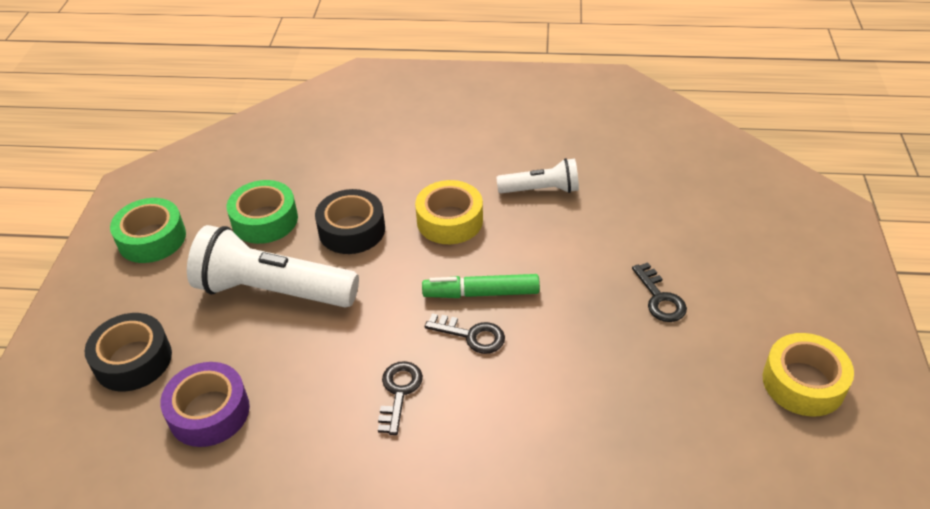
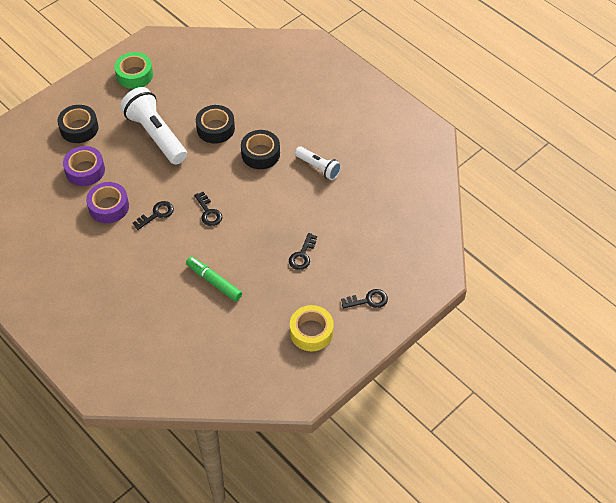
camera: 40 degrees right, 10 degrees up
green tape [226,180,298,244] -> none
yellow tape [415,180,483,244] -> black tape [241,130,280,169]
green marker [422,274,540,298] -> green marker moved to [186,257,242,301]
none -> purple tape [86,182,129,223]
none -> black key [341,289,388,309]

